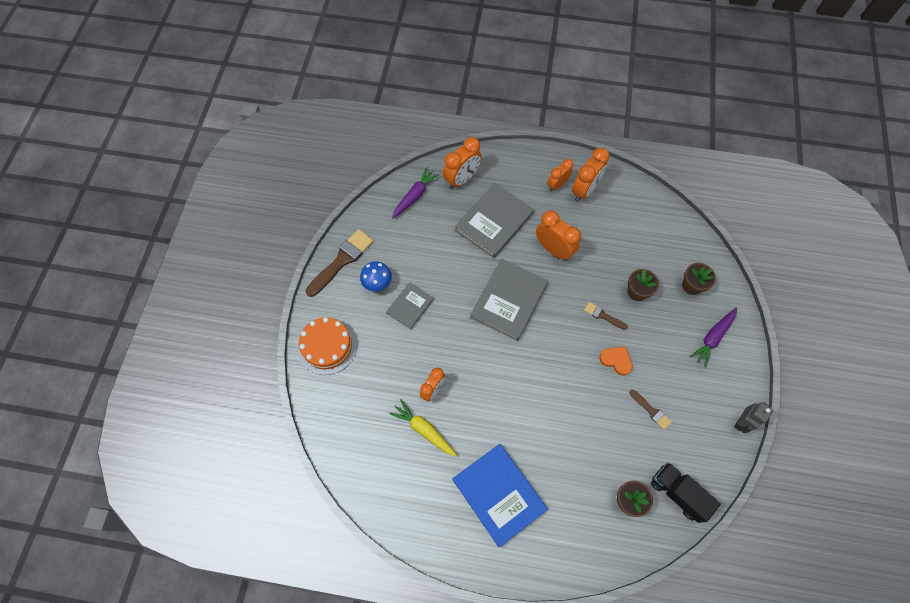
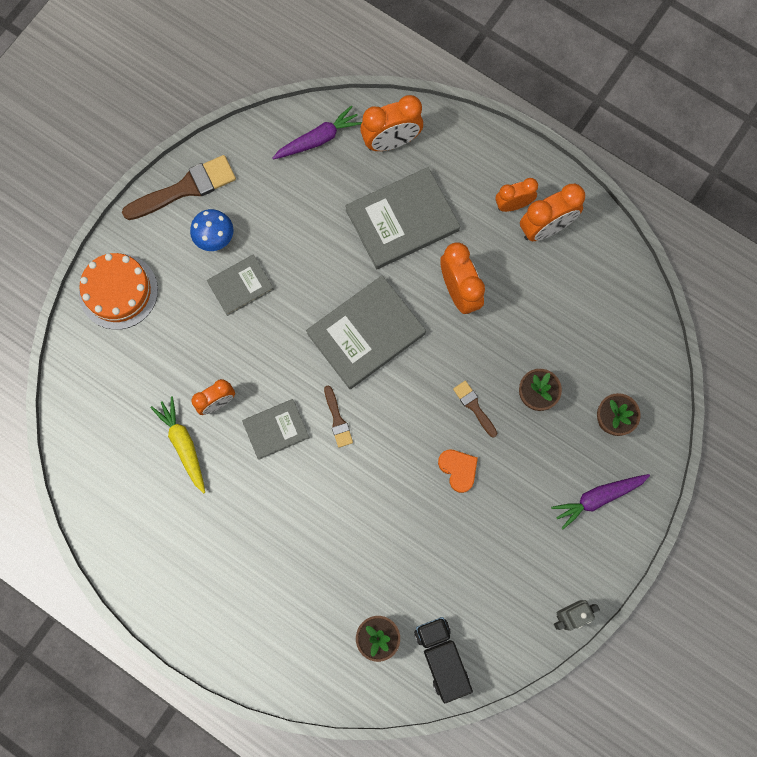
camera: 25 degrees right, 10 degrees up
blue book [453,444,548,547] -> none
brown brush [630,390,672,430] -> brown brush moved to [324,385,353,448]
none -> grey book [242,399,310,460]

